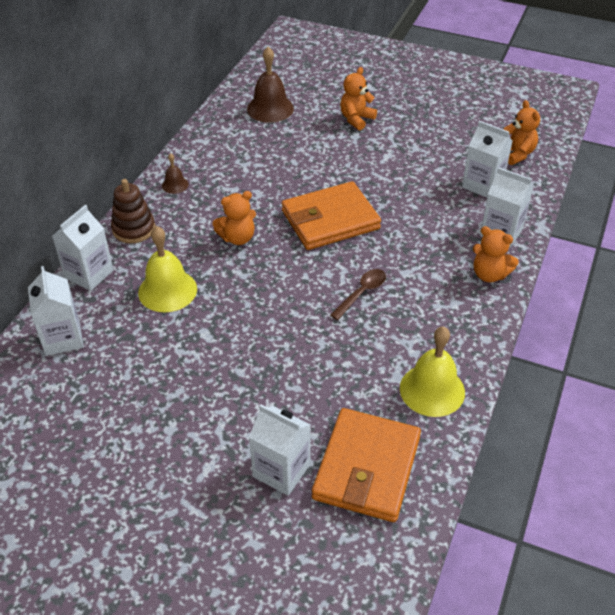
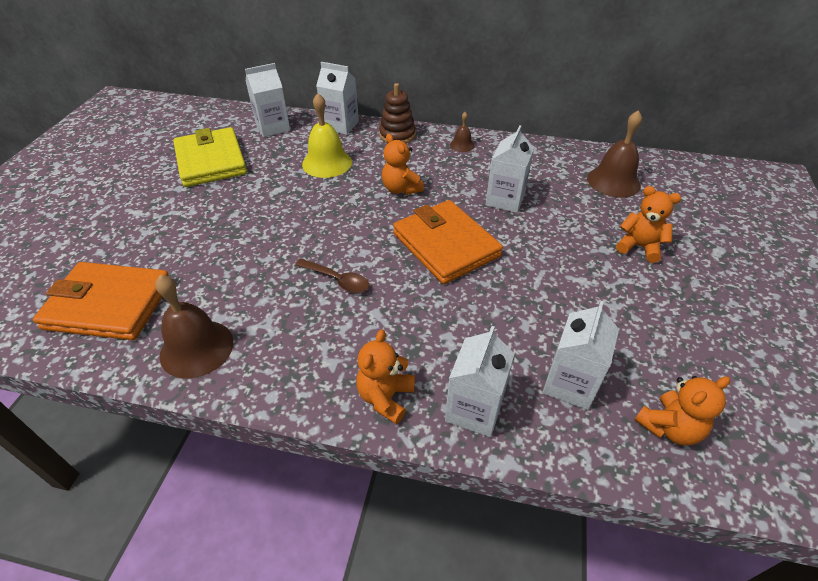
camera: 80 degrees right, 0 degrees up
white carton [249,404,311,496] -> white carton moved to [485,125,534,213]
yellow bell [400,326,465,417] -> brown bell [155,275,233,379]
none -> yellow wallet [173,127,247,187]

